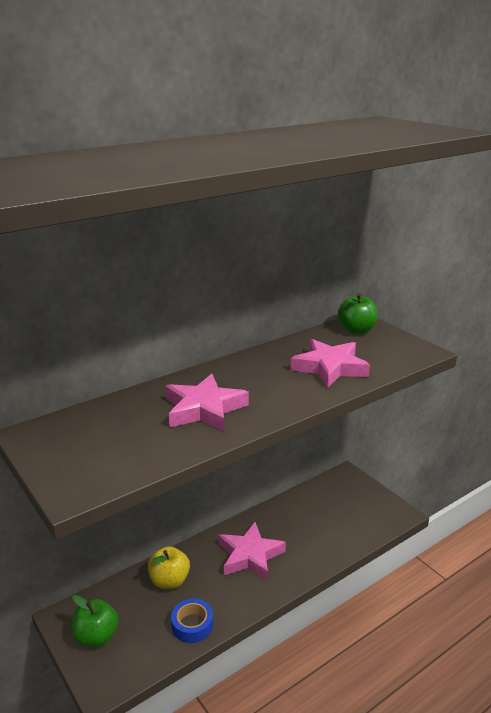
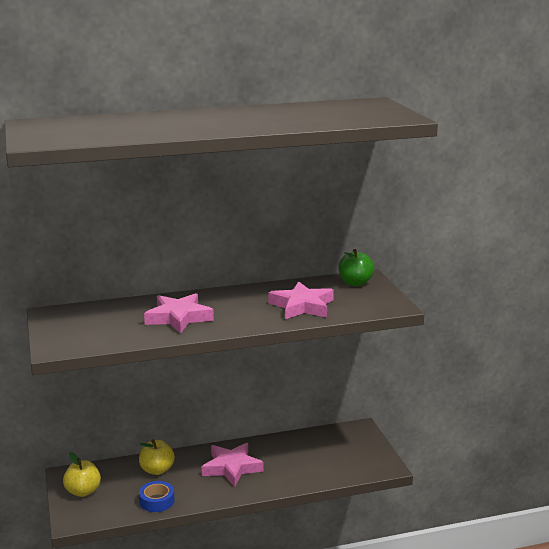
camera: 20 degrees right, 5 degrees down
green apple [72,595,119,647] -> yellow apple [63,452,101,497]

